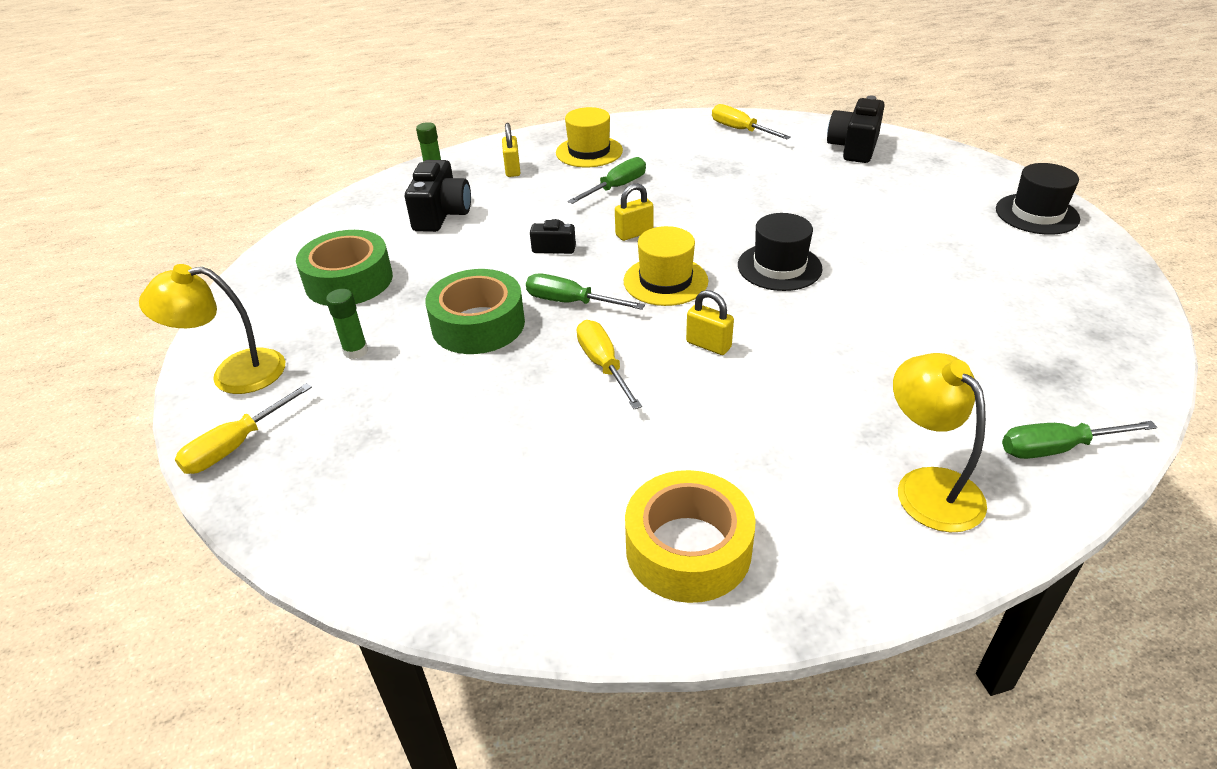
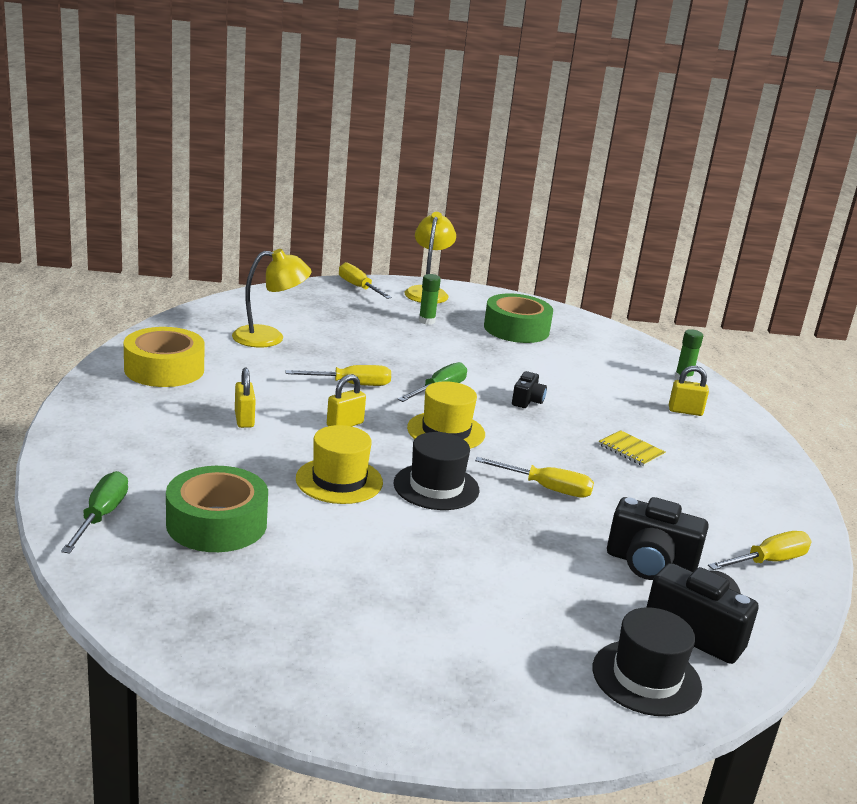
camera: 100 degrees right, 15 degrees down
black camera [405,160,471,232] -> black camera moved to [607,497,709,580]
green tape [425,269,525,354] -> green tape moved to [166,466,268,552]
yellow hat [556,107,623,167] -> yellow hat moved to [296,425,383,504]
green screwdriver [568,157,646,204] -> yellow notebook [599,430,665,467]
yellow padlock [615,184,653,241] -> yellow padlock moved to [235,368,256,428]
yellow lamp [893,353,987,532] -> yellow lamp moved to [232,249,312,348]
black hat [996,163,1080,235] -> black hat moved to [593,607,702,716]
none -> yellow screwdriver [475,457,594,498]

